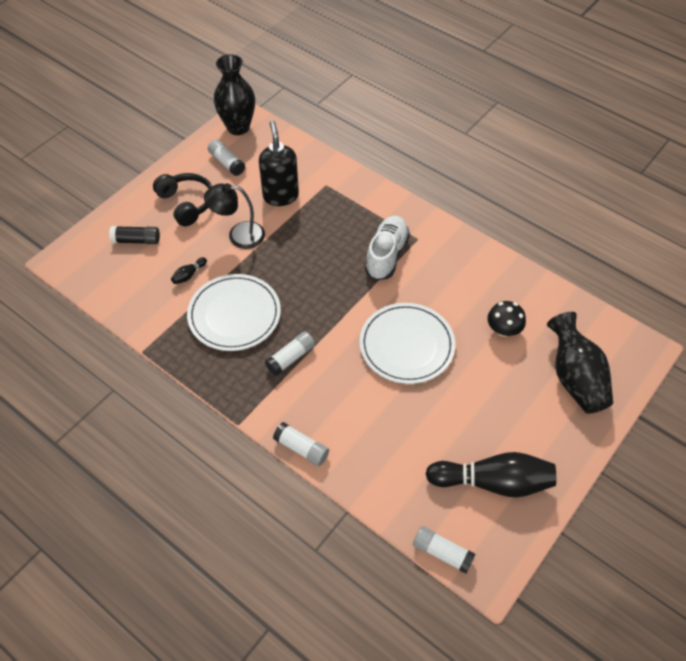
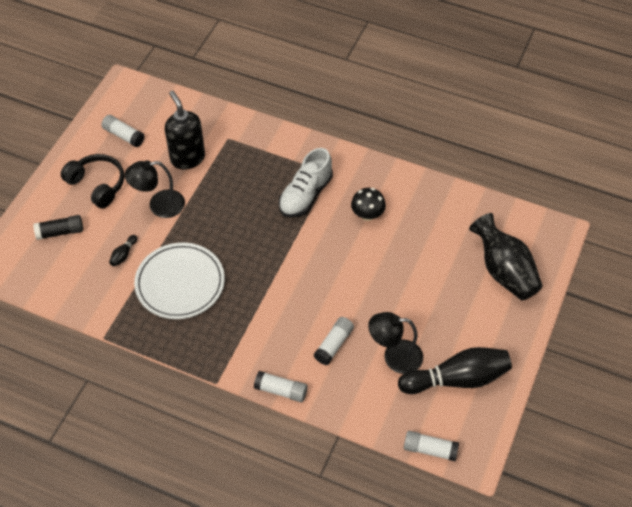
camera: 15 degrees left, 0 degrees up
black vase [214,54,255,135] -> none
white glue stick [265,331,315,376] -> white glue stick moved to [313,317,354,365]
white plate [359,303,455,384] -> none
white shoe [365,216,410,280] -> white shoe turned 150 degrees counterclockwise [279,148,333,217]
black mushroom [487,301,526,337] -> black mushroom moved to [351,188,386,221]
none -> black lamp [368,312,423,374]

